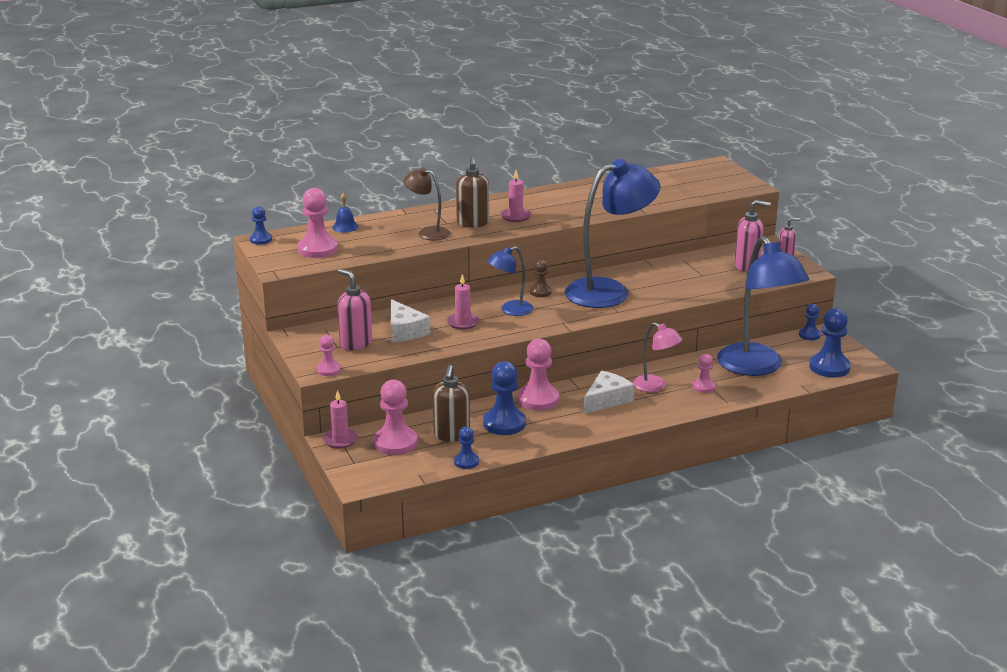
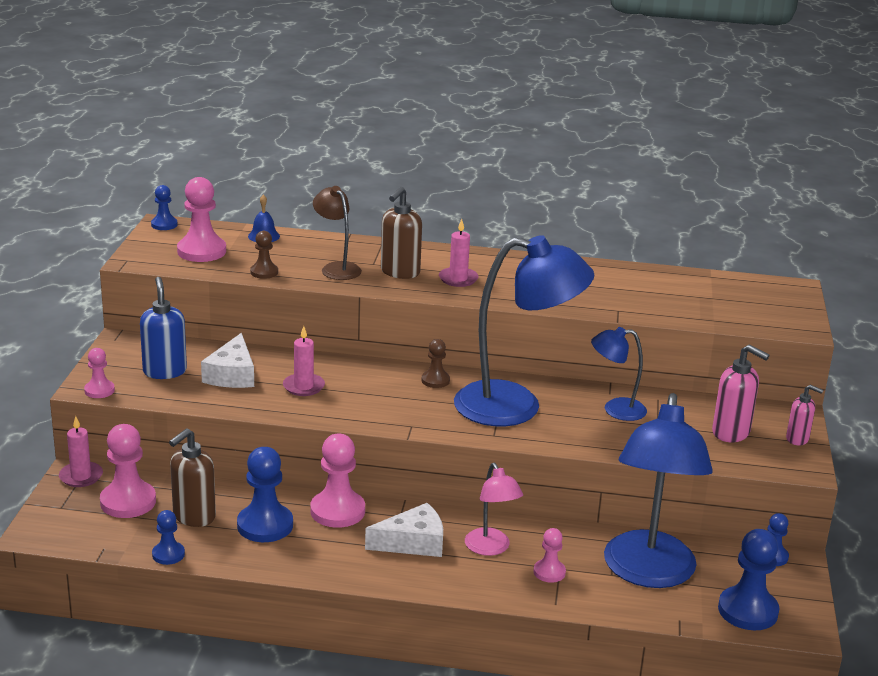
camera: 30 degrees right, 0 degrees up
pink soap dispenser [337,269,372,351] -> blue soap dispenser [140,277,187,379]
blue lamp [487,246,533,316] -> blue lamp moved to [591,327,647,421]
none -> brown pawn [250,231,278,279]

